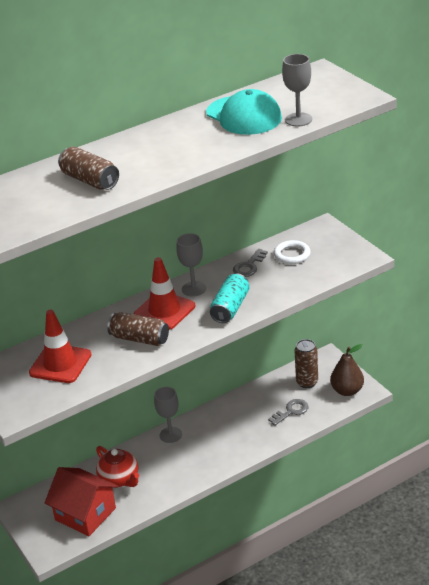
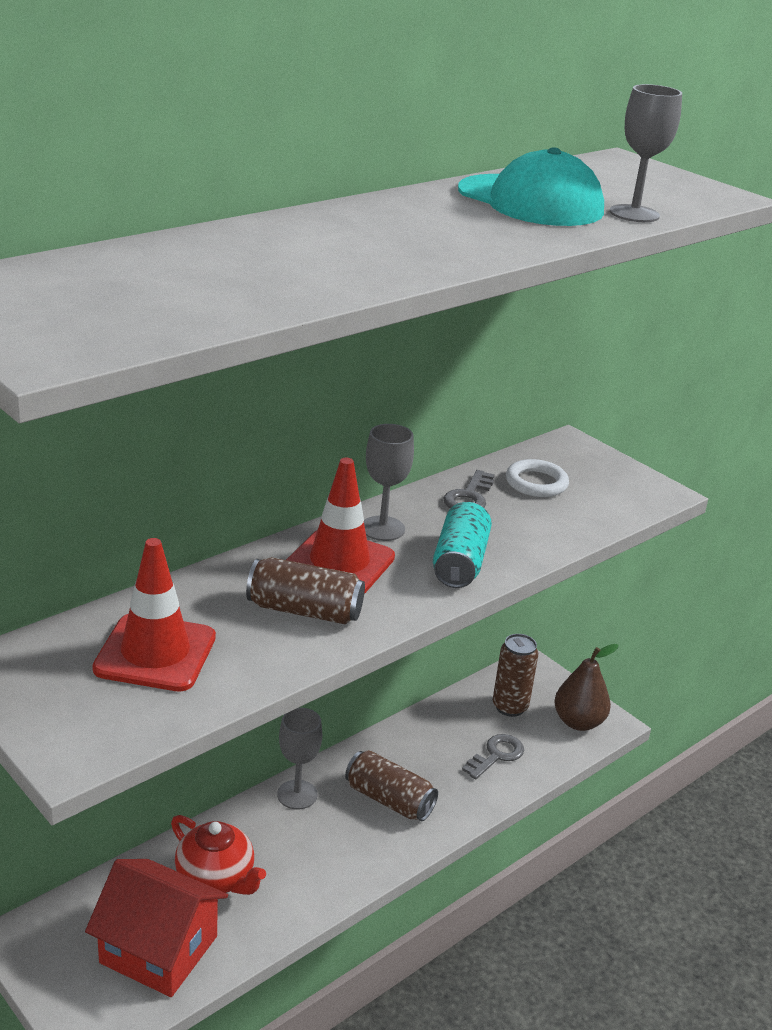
camera: 15 degrees left, 5 degrees down
brown can [58,146,119,190] -> brown can moved to [345,750,438,821]

